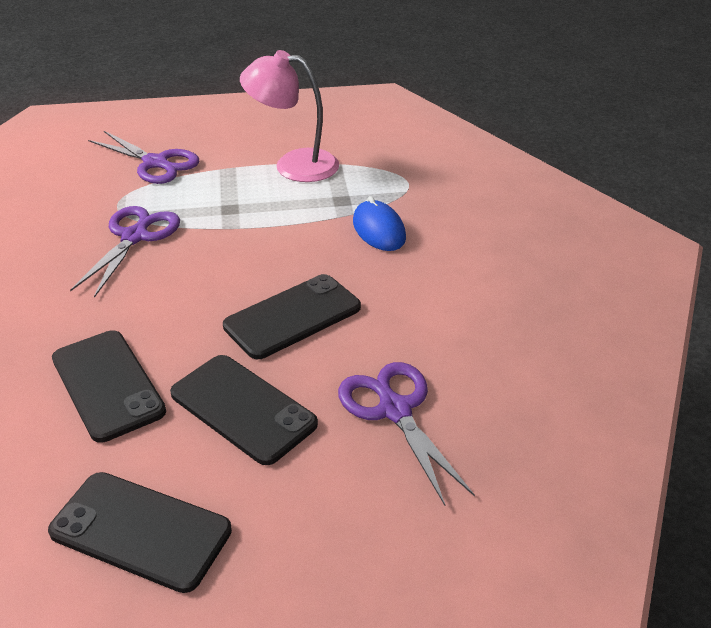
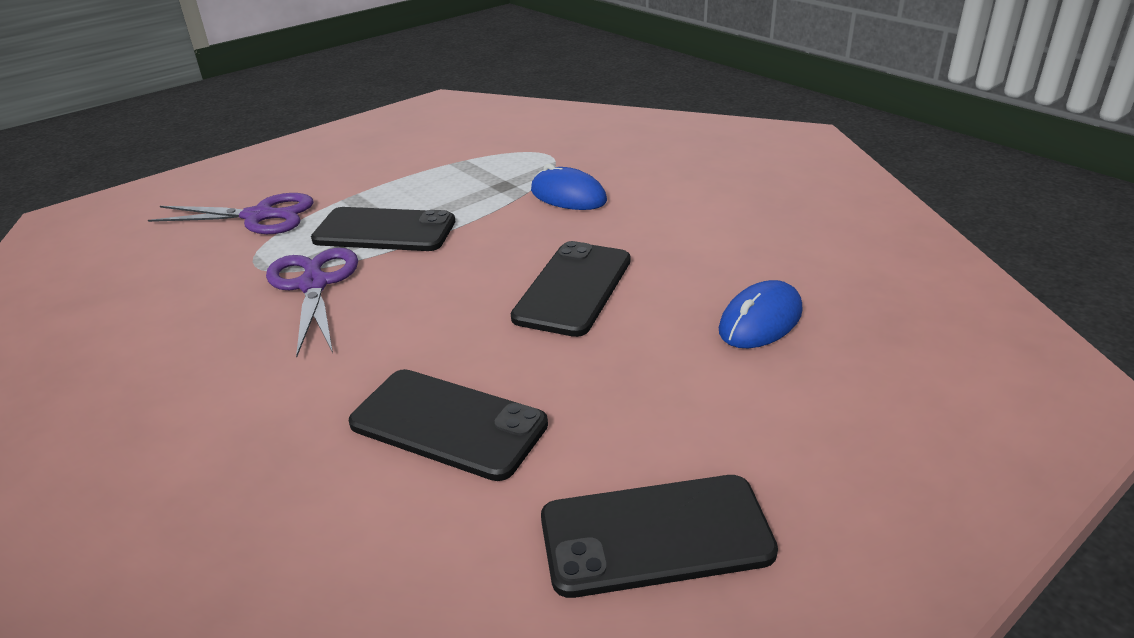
camera: 30 degrees left, 5 degrees down
black phone [170,355,318,465] -> black phone moved to [311,207,455,251]
pink lamp [240,50,339,182] -> none
purple scissors [338,362,475,505] -> blue mouse [719,280,803,348]

